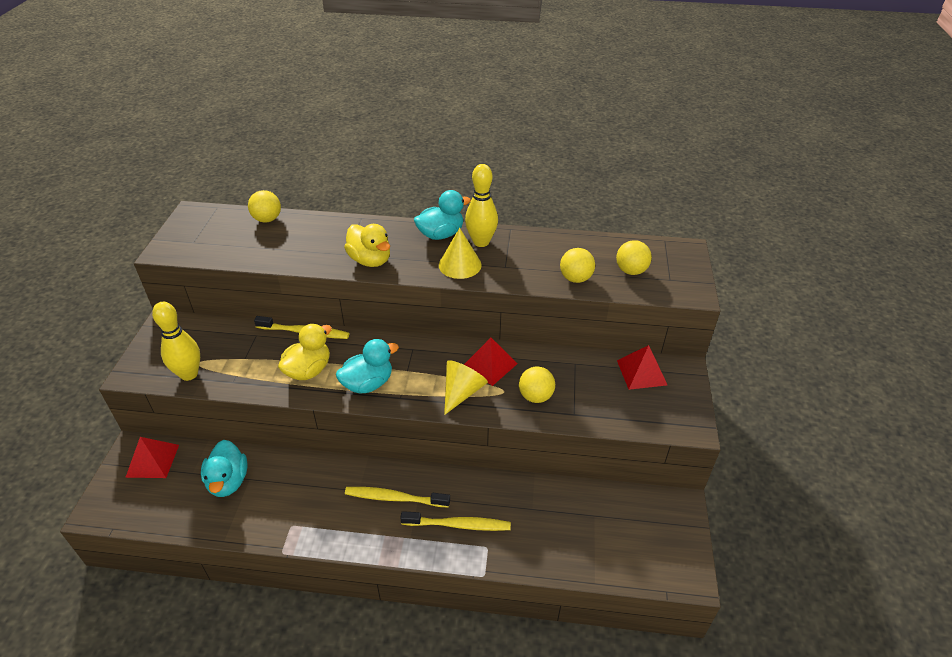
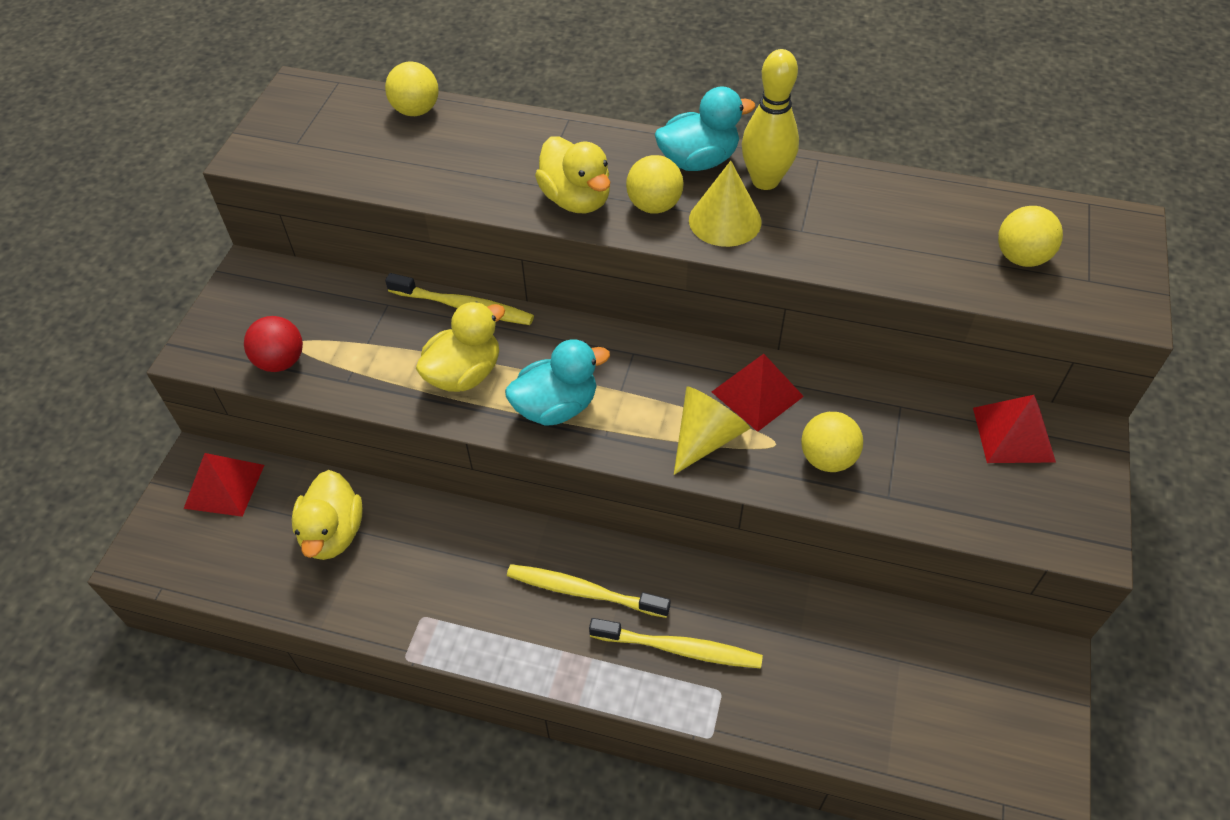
camera: 10 degrees right, 10 degrees up
yellow bowling pin [152,302,200,381] -> red ball [244,316,303,372]
turquoise duck [201,440,247,497] -> yellow duck [292,470,363,560]
yellow ball [560,248,595,283] -> yellow ball moved to [626,155,683,214]

